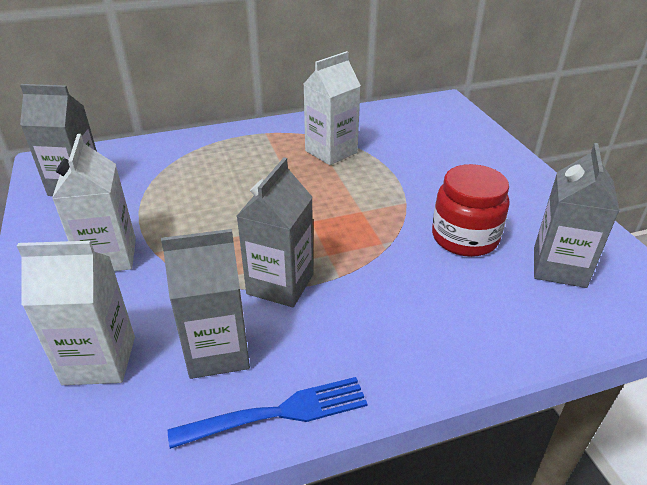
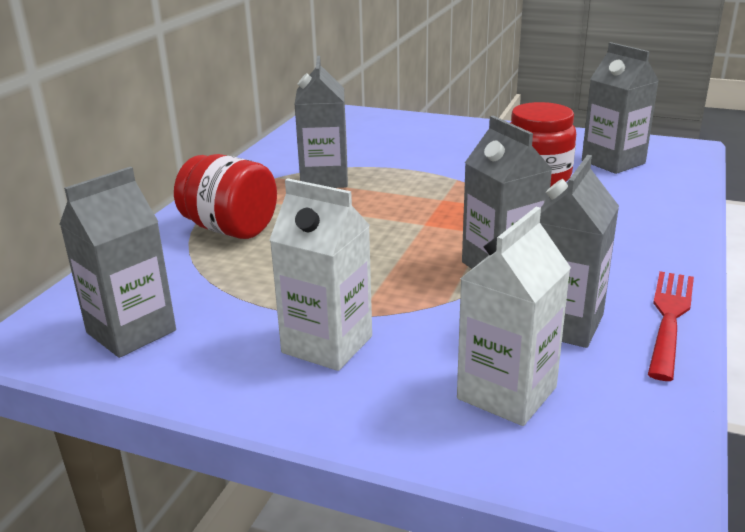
camera: 50 degrees left, 10 degrees down
blue fork [168,377,368,449] -> red fork [648,271,694,381]
white carton [304,51,361,165] -> grey carton [295,56,348,188]
none -> red jar [174,154,277,239]

